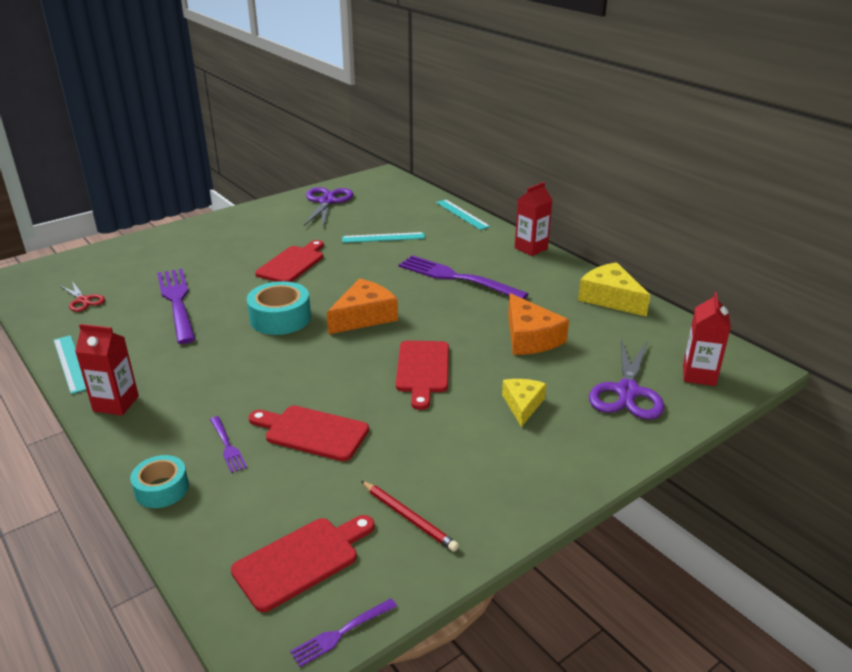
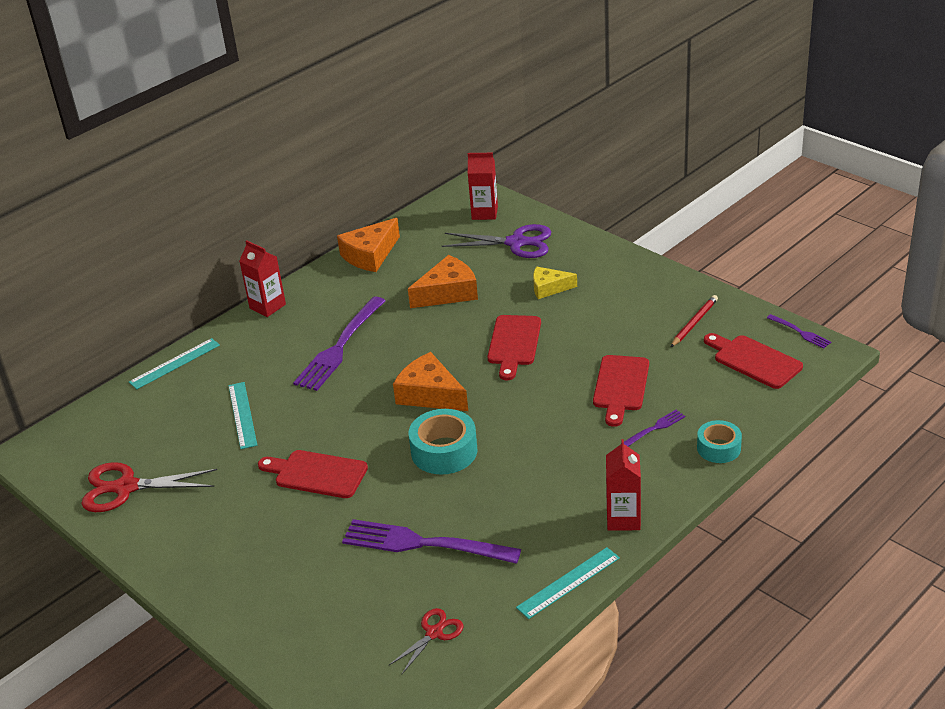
camera: 95 degrees left, 5 degrees up
purple fork [157,269,195,344] -> purple fork turned 45 degrees clockwise [342,519,521,564]
purple scissors [304,187,353,227] -> red scissors [81,462,217,512]
red cutting board [396,341,449,410] -> red cutting board turned 105 degrees clockwise [487,315,541,381]
yellow cheese [578,262,650,317] -> orange cheese [337,218,400,272]

